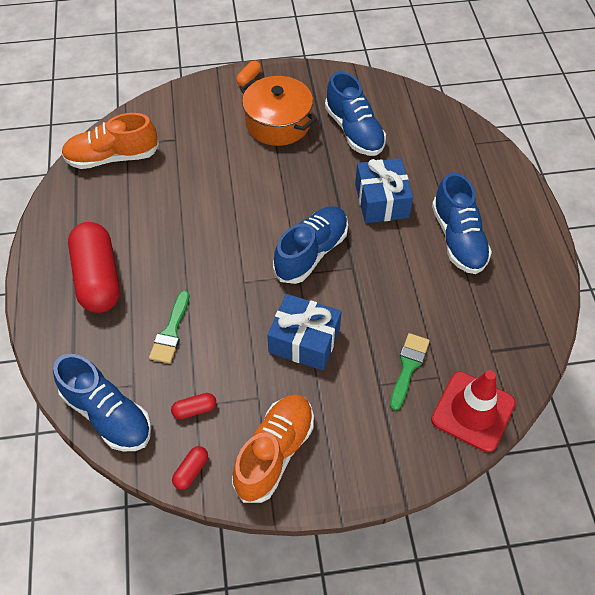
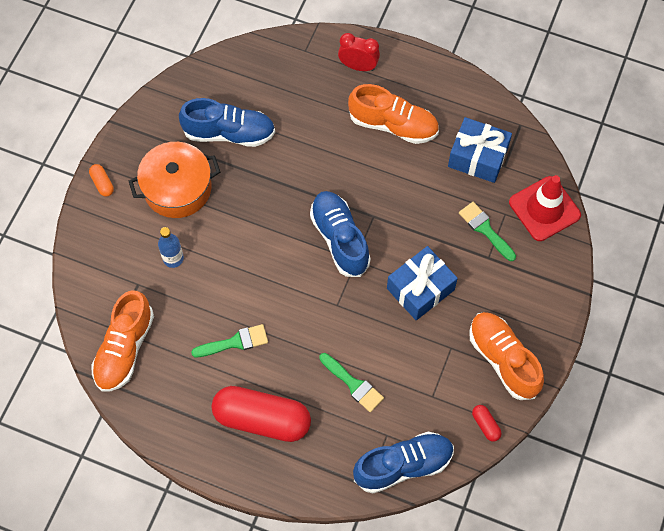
camera: 60 degrees left, 10 degrees up
red capsule [171,393,216,419] -> none
blue gift [355,158,413,223] -> blue gift moved to [448,117,512,183]
blue shoe [432,173,492,274] -> orange shoe [348,84,439,144]
none -> blue bottle [158,227,184,268]
none -> green brush [191,324,268,357]
none -> red clock [338,33,380,71]

